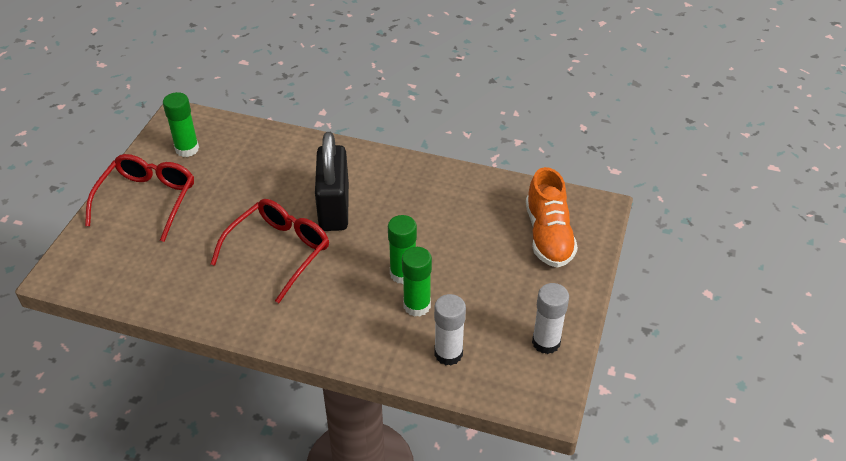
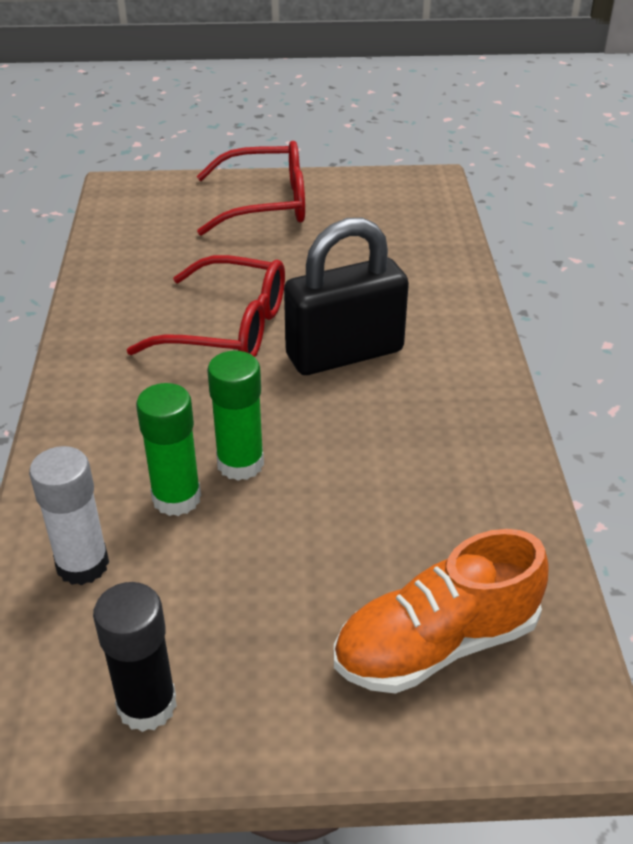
camera: 70 degrees right, 5 degrees down
green glue stick [163,92,199,157] -> none
white glue stick [532,283,569,354] -> black glue stick [93,582,177,732]

